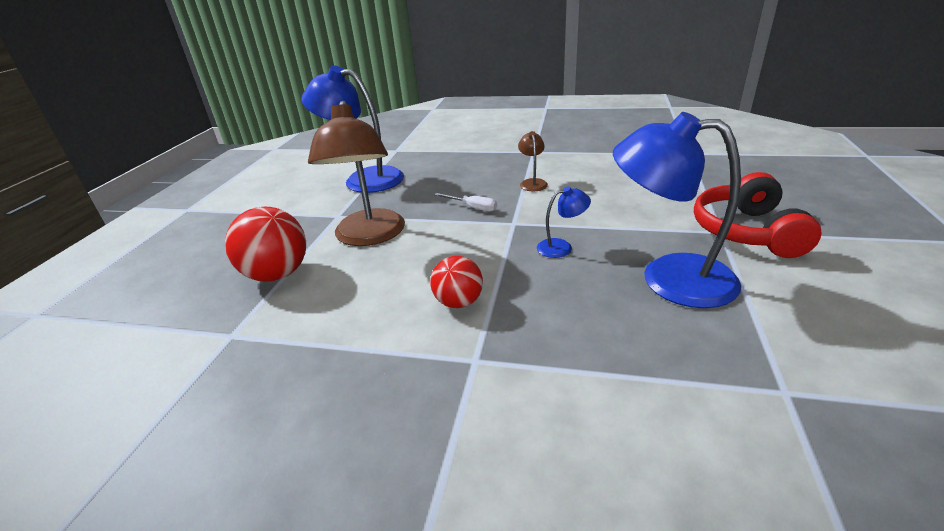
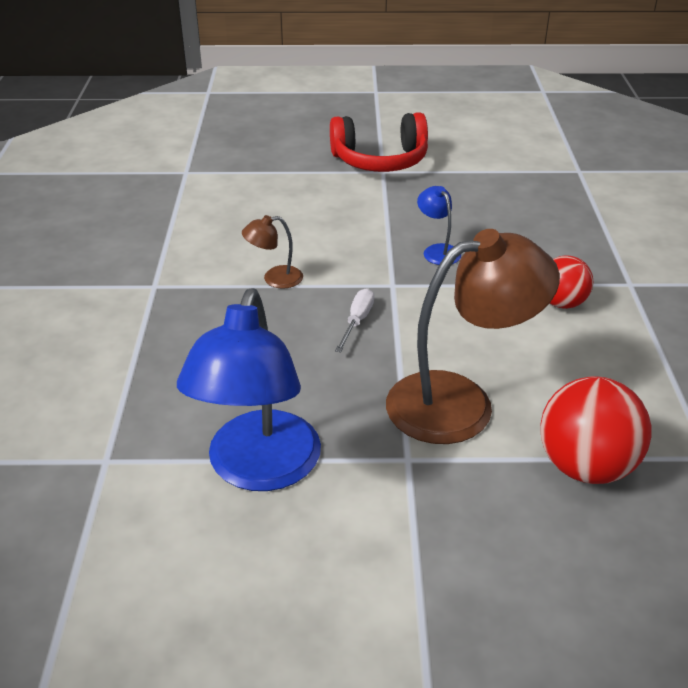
camera: 105 degrees left, 5 degrees up
blue lamp [613,112,741,308] -> none

